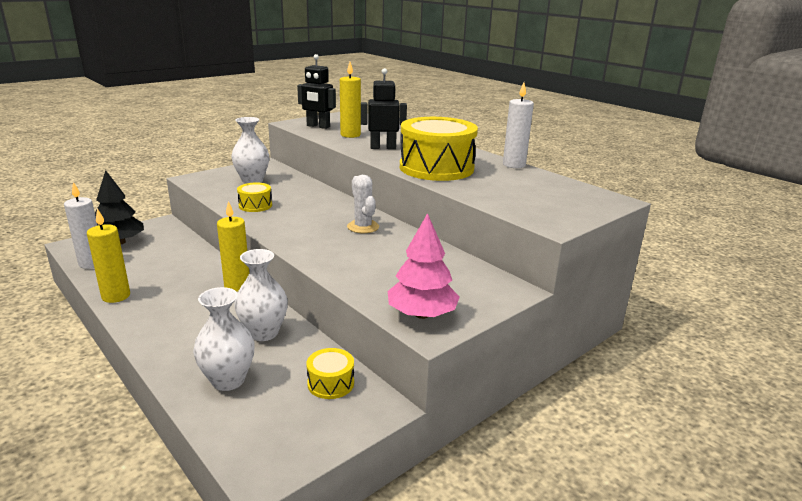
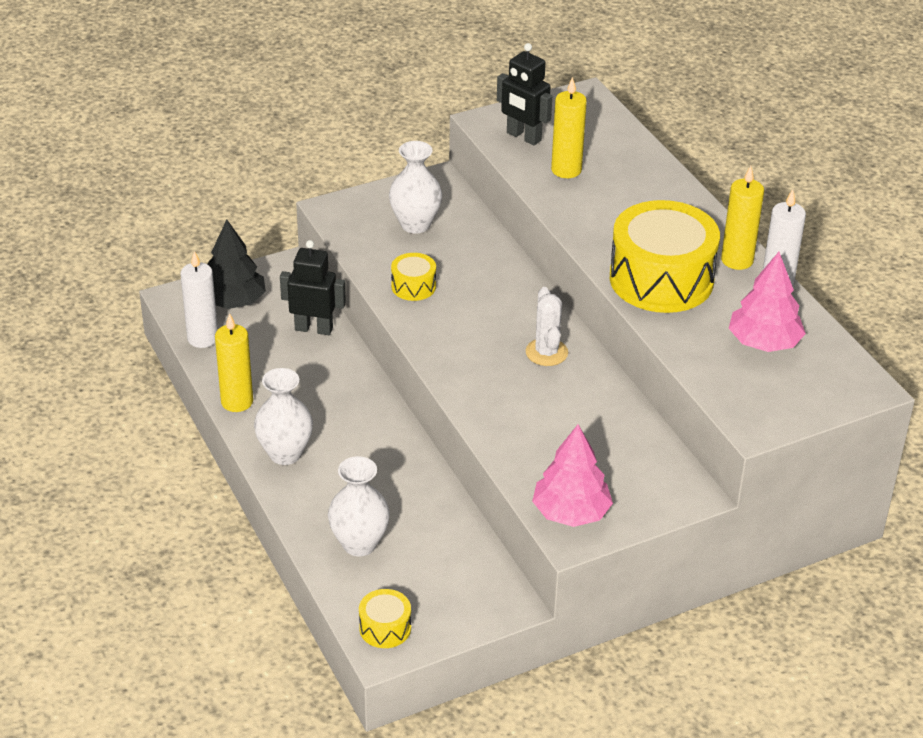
camera: 15 degrees right, 15 degrees up
yellow candle [217,201,249,292] -> yellow candle moved to [721,166,764,270]
white vase [234,249,288,341] -> white vase moved to [254,368,313,465]
yellow drum [306,348,354,399] -> yellow drum moved to [359,589,411,648]
black robot [361,68,407,149] -> black robot moved to [280,240,346,335]
none -> pink tree [729,252,806,352]

